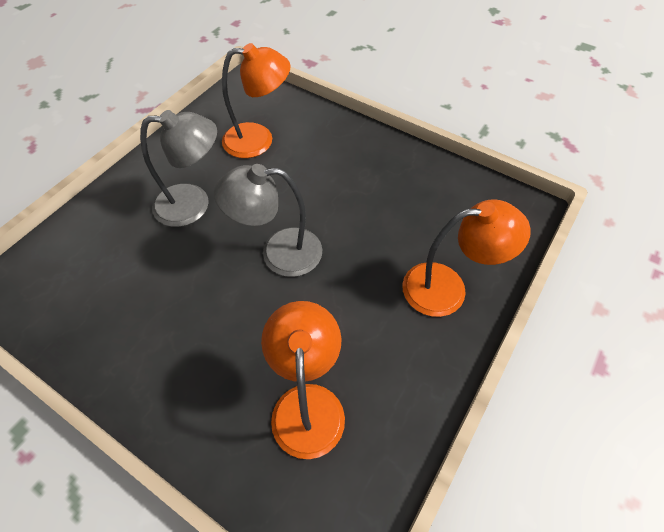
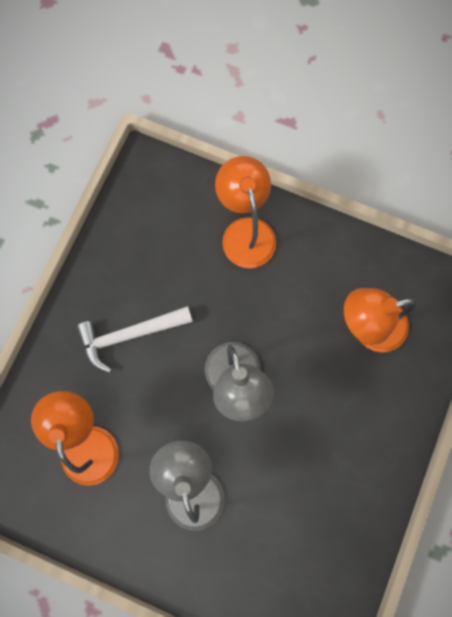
camera: 100 degrees left, 20 degrees up
none -> white hammer [76,306,193,373]

